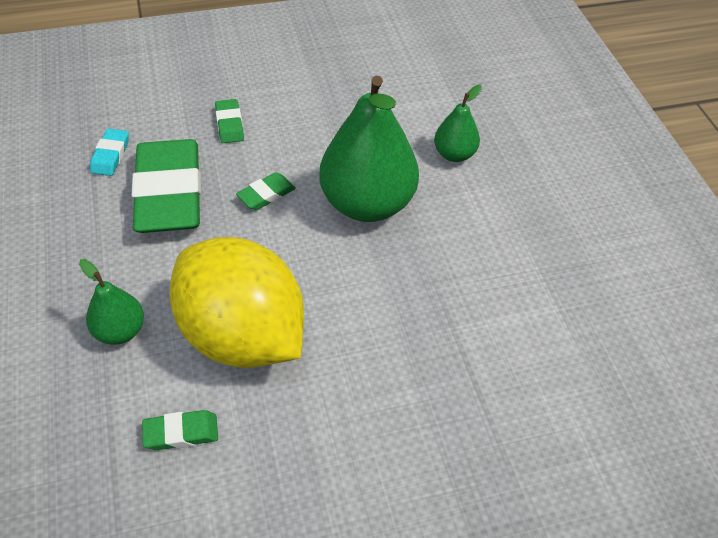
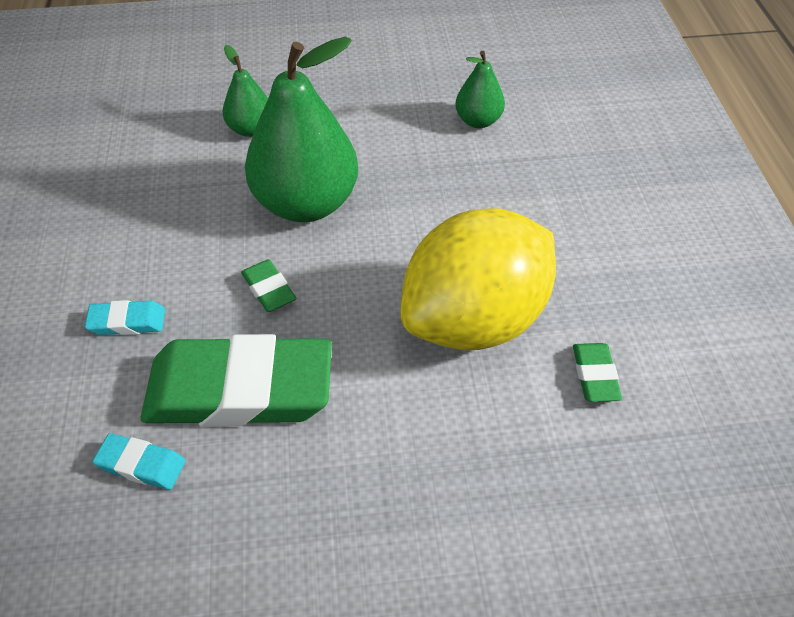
camera: 80 degrees left, 0 degrees up
green pear [79,259,144,345] -> green pear moved to [455,51,505,128]
green eraser [215,99,244,143] -> turquoise eraser [85,300,165,335]

